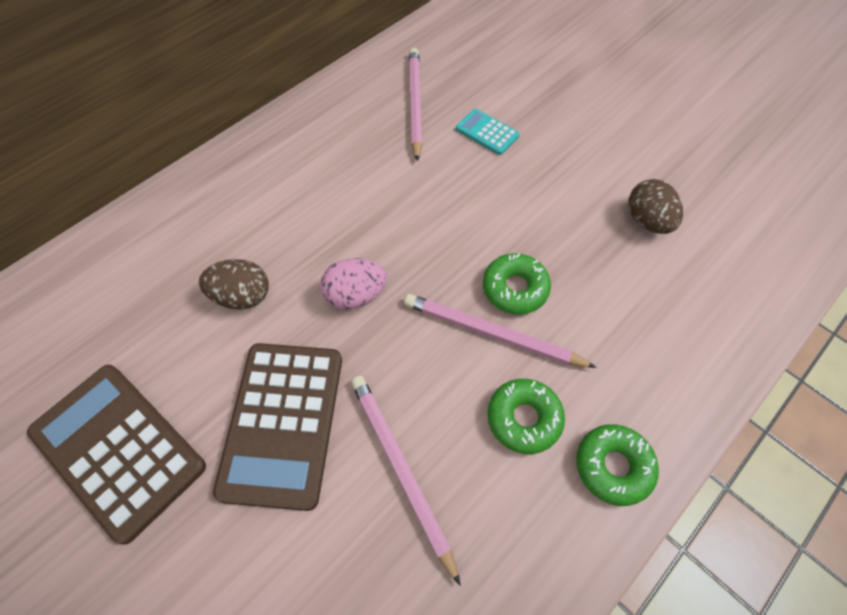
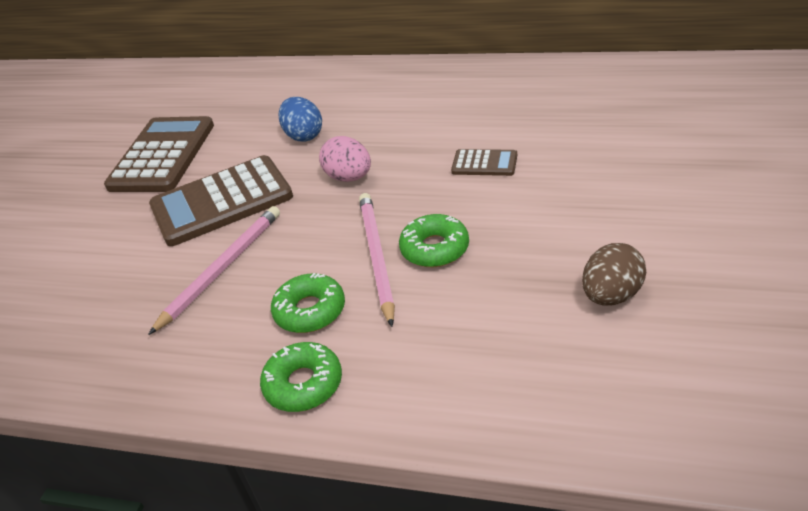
camera: 65 degrees right, 20 degrees down
brown egg [199,259,269,310] -> blue egg [279,97,322,142]
pink pencil [409,48,422,162] -> none
turquoise calculator [456,109,520,155] -> none
none -> brown calculator [451,149,517,176]

